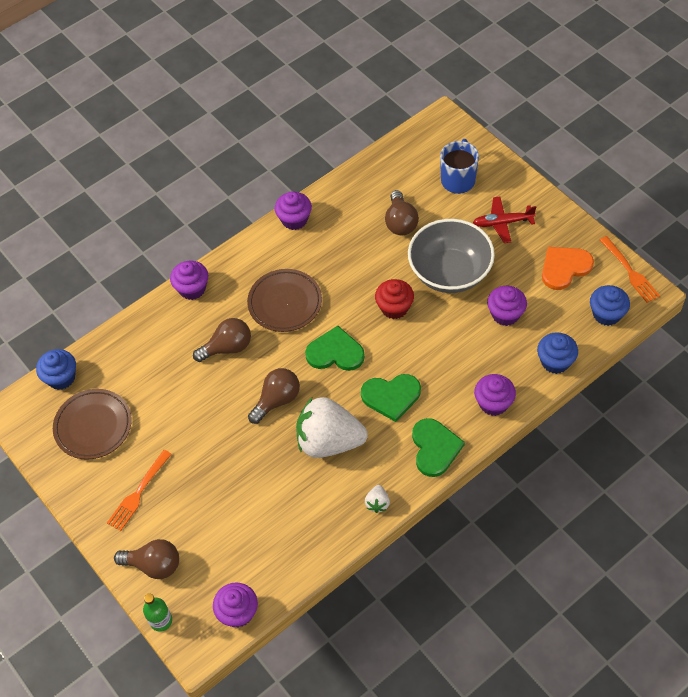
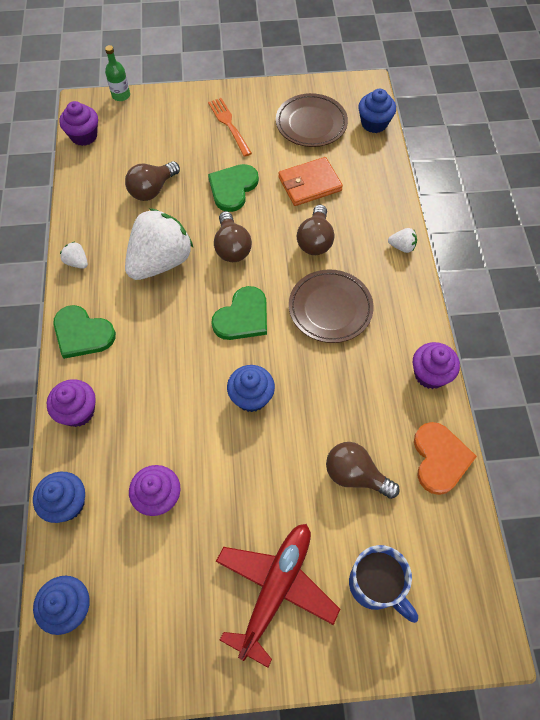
camera: 120 degrees right, 5 degrees up
brown light bulb [114,539,179,579] -> brown light bulb moved to [125,161,180,201]
purple cupcake [170,261,208,300] -> white strawberry [388,228,417,253]
green heart [361,374,421,422] -> green heart moved to [208,164,259,212]
red cupcake [375,279,414,319] -> blue cupcake [227,365,275,412]
grey bowl [408,219,495,293] -> none
red plane [473,196,536,243] -> red plane [216,524,340,668], size x1.58
orange heart [542,247,594,290] -> orange heart moved to [414,422,477,495]
orange fork [600,236,660,303] -> none
none -> orange wallet [278,157,343,206]

